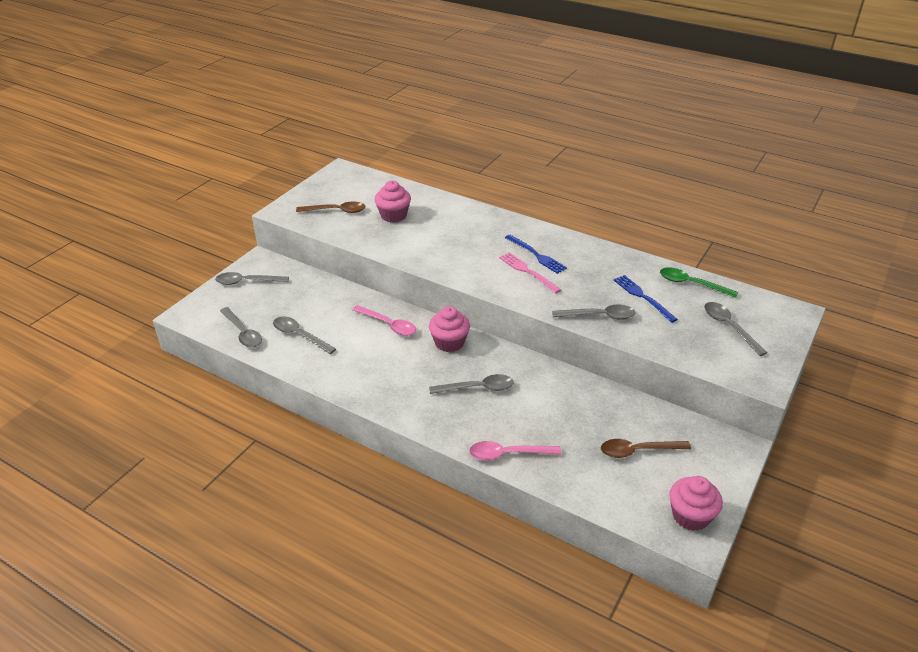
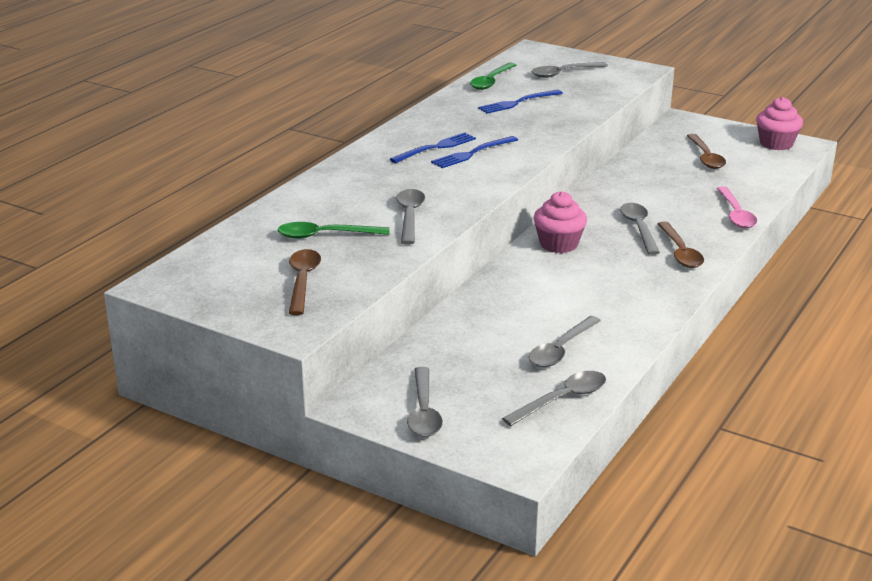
camera: 90 degrees left, 10 degrees down
pink spoon [352,305,416,336] -> none
pink cupcake [375,180,411,223] -> green spoon [277,222,390,239]
pink fork [499,252,561,294] -> blue fork [431,136,518,168]
grey spoon [552,304,635,320] -> grey spoon moved to [396,189,425,244]
none -> brown spoon [658,222,704,268]

